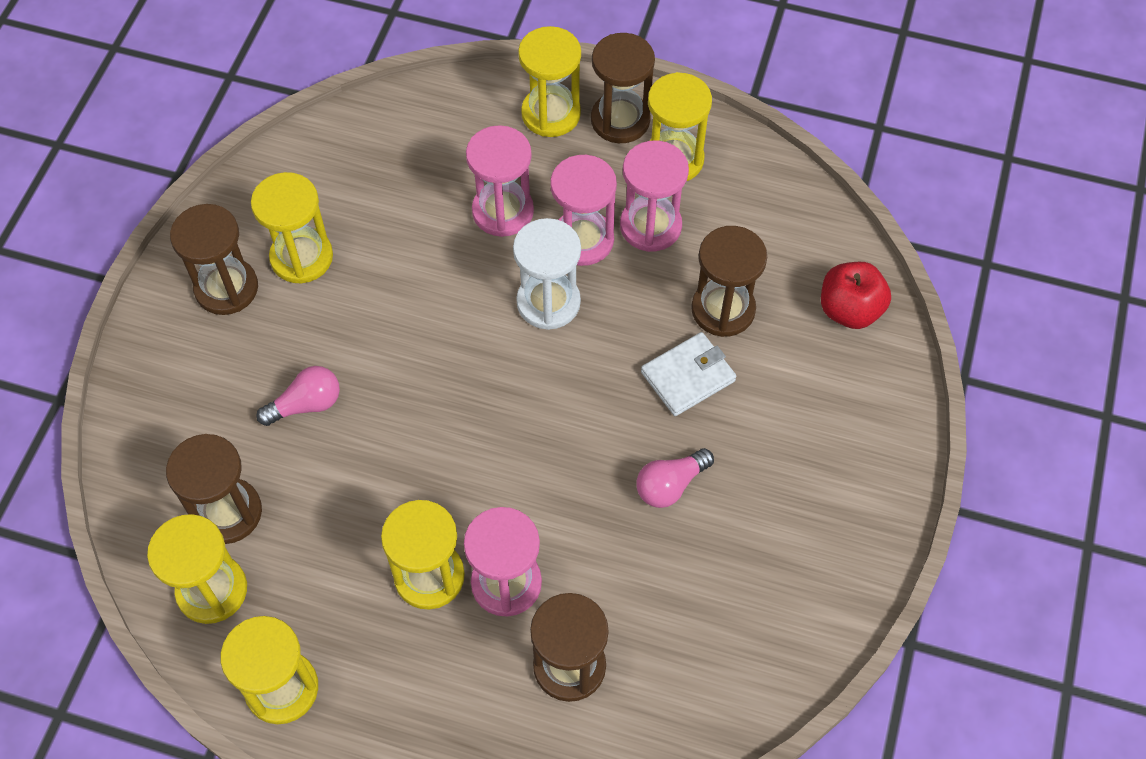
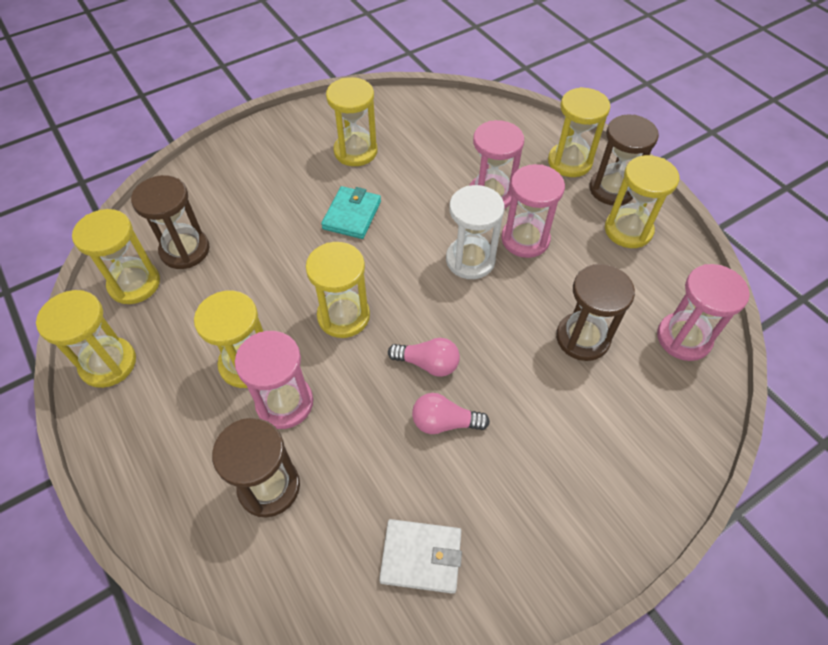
camera: 40 degrees right, 5 degrees down
brown hourglass [170,204,258,315] -> none
pink light bulb [256,366,340,426] -> pink light bulb moved to [388,338,460,377]
pink hourglass [620,141,689,252] -> pink hourglass moved to [657,264,750,361]
white wallet [641,332,736,416] -> white wallet moved to [379,519,462,594]
red apple [821,262,891,329] -> none
none -> yellow hourglass [306,242,370,338]
none -> turquoise wallet [321,186,381,239]

